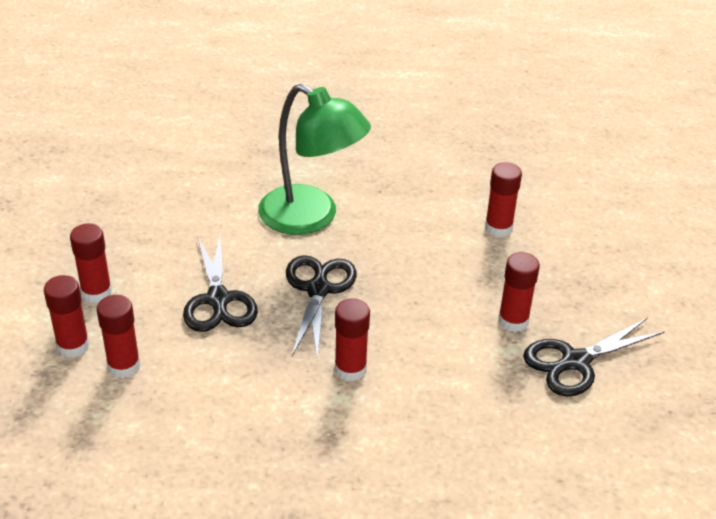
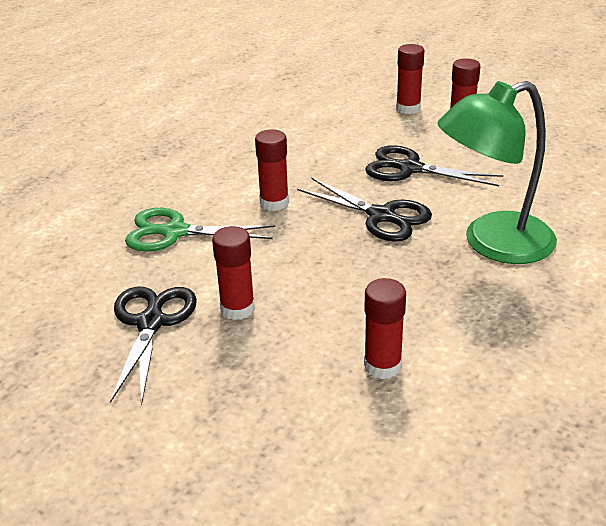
camera: 125 degrees right, 5 degrees down
red glue stick [97,295,141,378] -> none
none -> green scissors [125,208,275,252]

